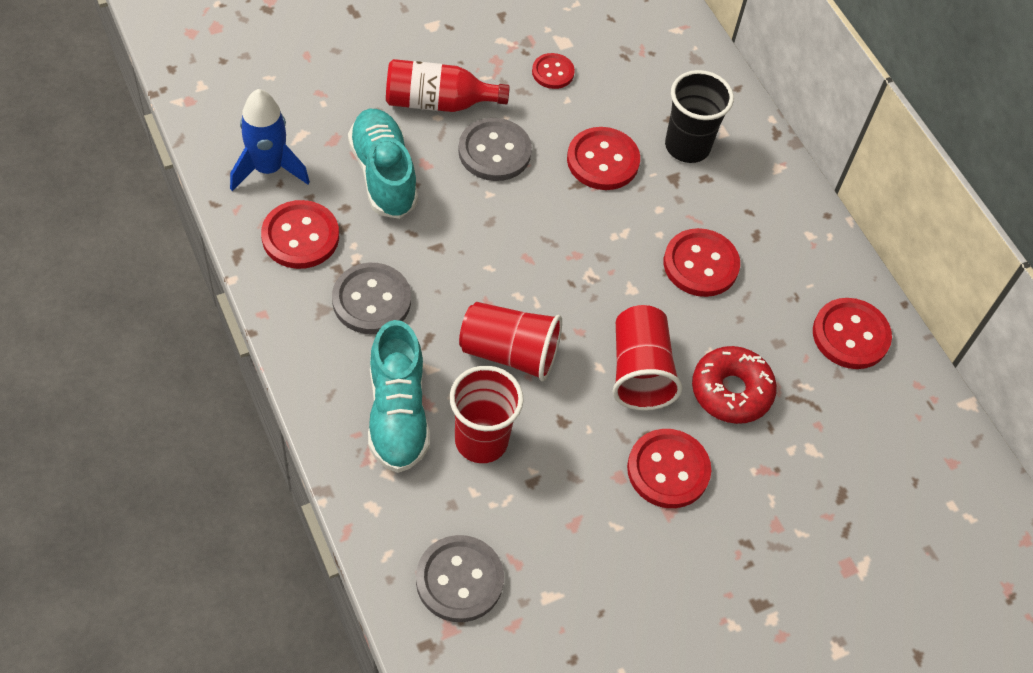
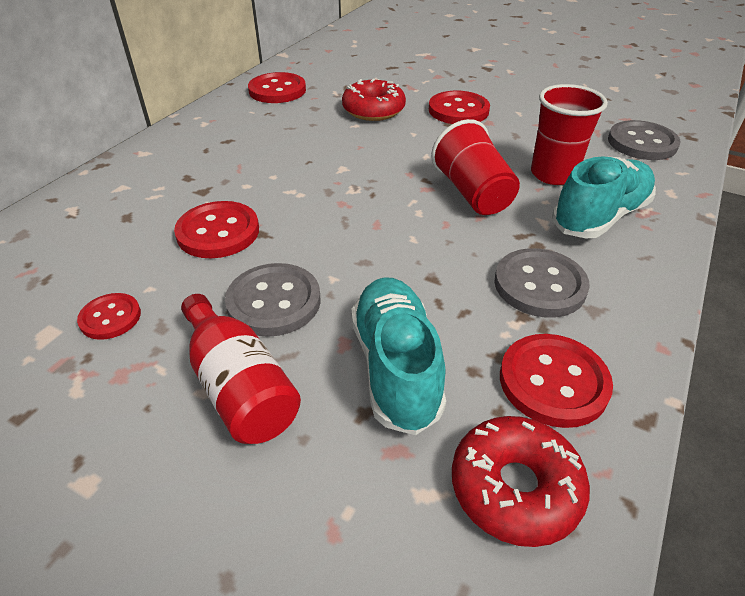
camera: 120 degrees left, 15 degrees down
blue rocket [230,89,310,191] -> red donut [452,416,590,547]
turquoise shoe [348,109,418,219] -> turquoise shoe turned 135 degrees clockwise [351,277,446,435]
red cup [612,305,682,410] -> none
red button [664,228,740,297] -> none
black cup [665,70,734,163] -> none

